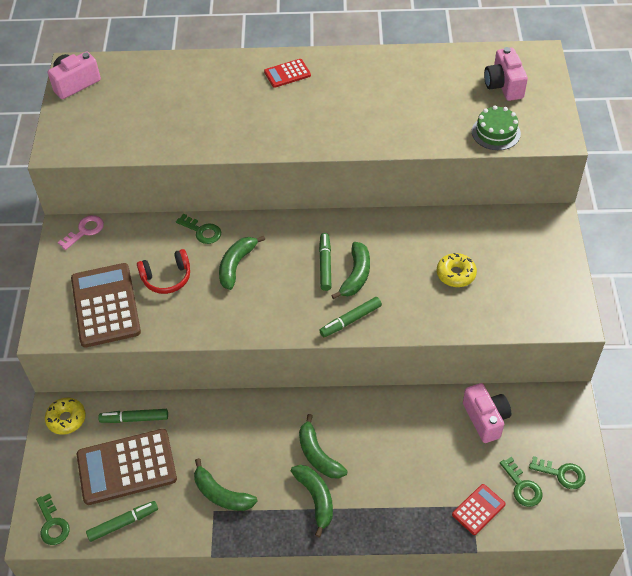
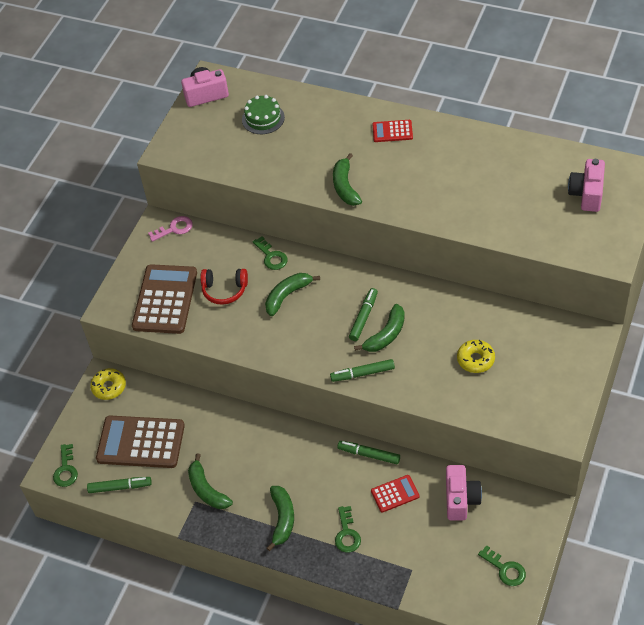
camera: 25 degrees right, 0 degrees up
green marker [98,409,168,423] -> green marker moved to [338,441,400,464]
green banana [299,414,347,478] -> green banana moved to [333,153,362,206]
red calculator [452,484,506,535] -> red calculator moved to [371,475,420,513]
green cake [472,105,521,150] -> green cake moved to [242,95,285,134]
green key [500,457,542,507] -> green key moved to [335,506,361,553]

